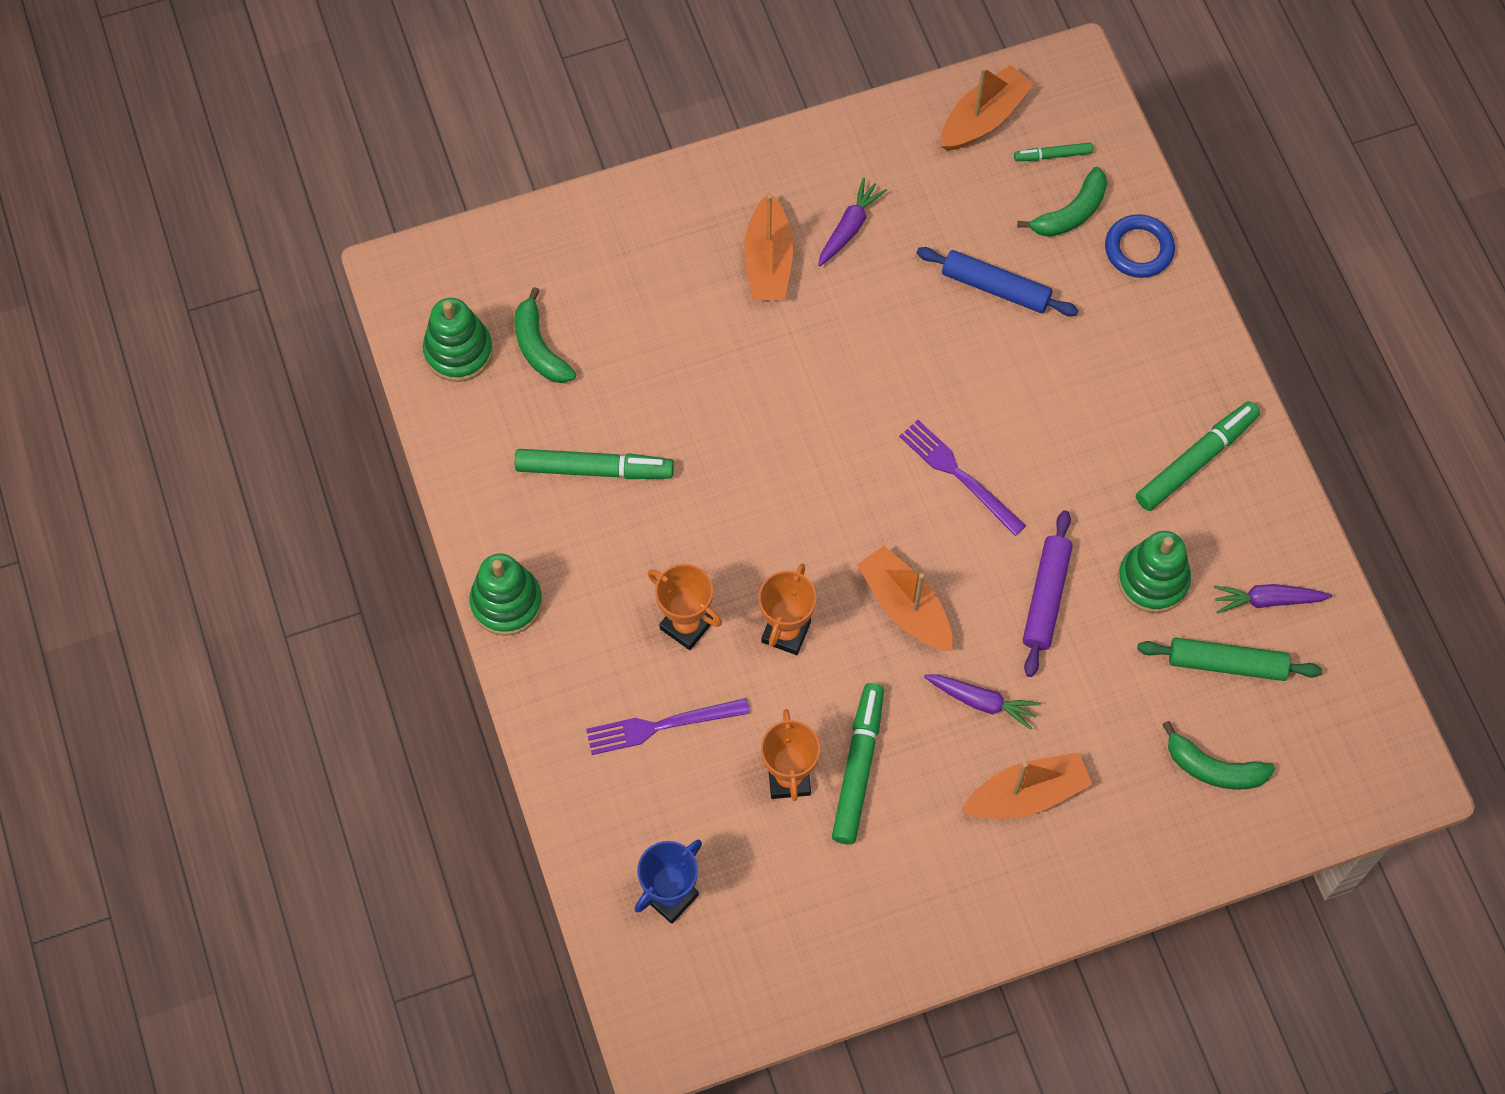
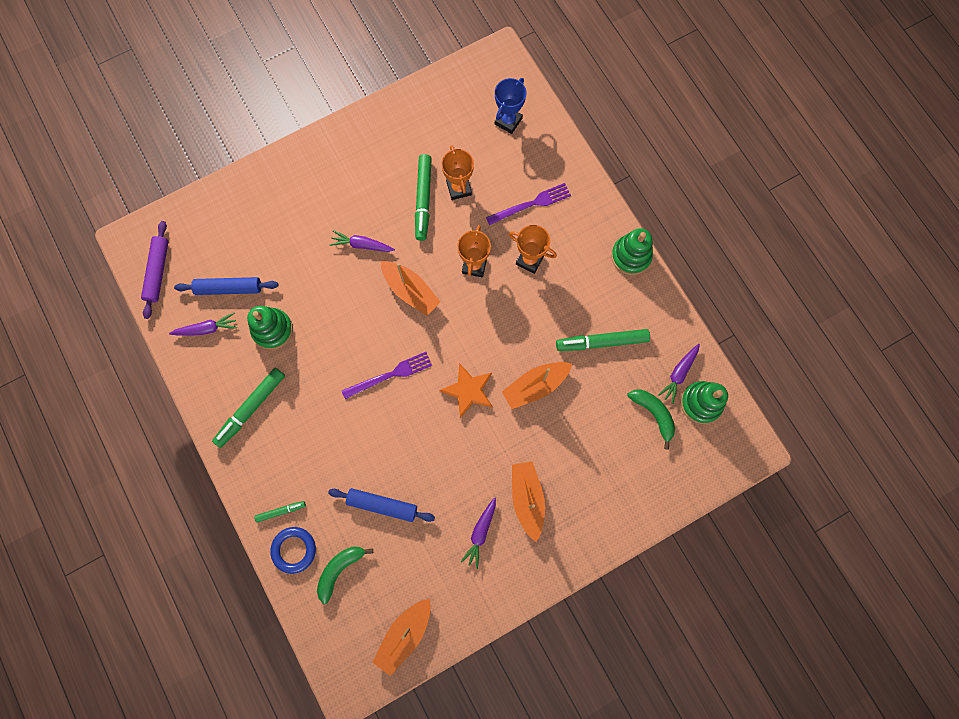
camera: 170 degrees right, 10 degrees up
purple fork [899,420,1026,536] -> purple fork turned 60 degrees counterclockwise [342,352,432,399]
orange boat [961,752,1092,819] -> orange boat moved to [502,362,572,409]
green marker [1014,143,1093,161] -> green marker moved to [254,501,306,523]
purple rolling pin [1023,510,1073,677] -> purple rolling pin moved to [141,221,169,319]
green rolling pin [1137,638,1322,681] -> blue rolling pin [174,277,279,295]
green banana [1162,721,1275,790] -> none
none -> orange star [439,363,493,418]
none -> purple carrot [658,344,700,404]

